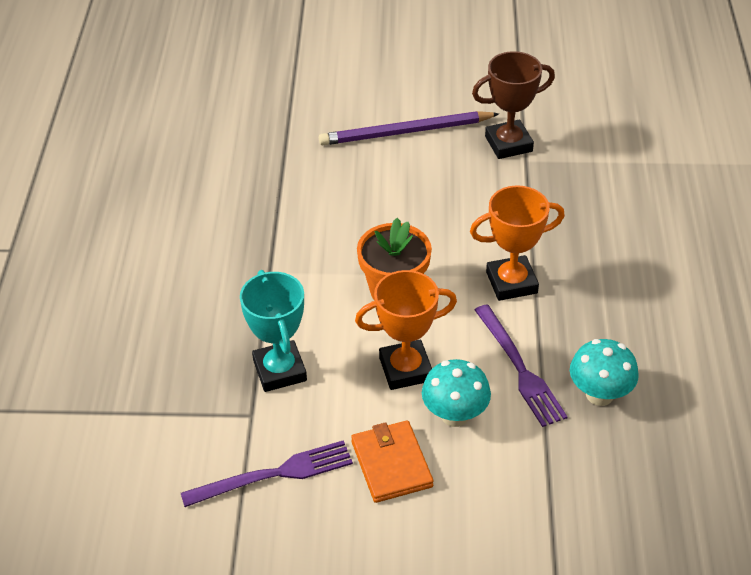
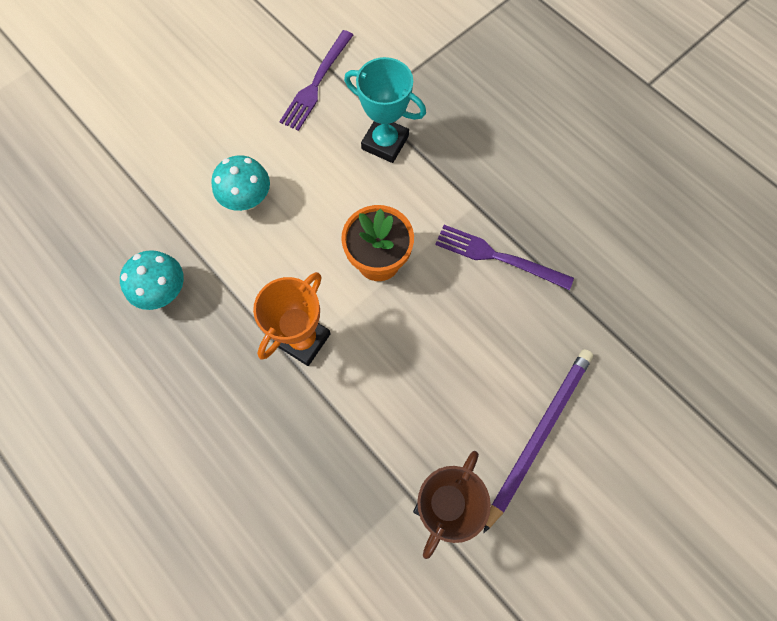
camera: 135 degrees right, 25 degrees up
orange wallet [351,420,434,503] -> none
orange trophy [355,270,457,390] -> none
purple fork [475,304,568,427] -> purple fork moved to [435,225,574,290]

